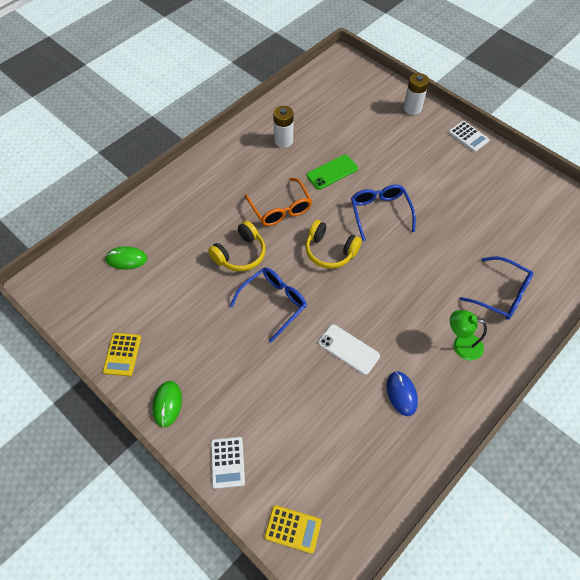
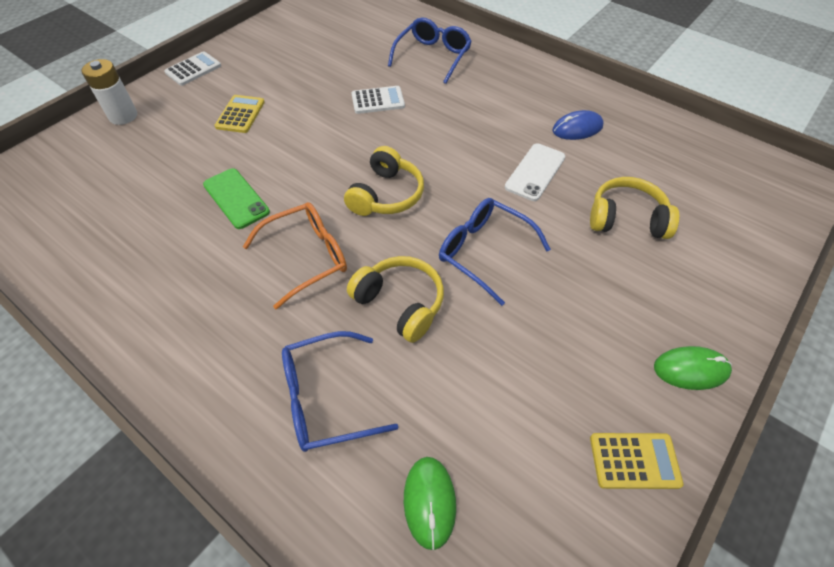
camera: 95 degrees left, 5 degrees down
white calculator [211,437,245,489] -> white calculator moved to [351,86,405,114]
yellow calculator [264,505,321,554] -> yellow calculator moved to [215,95,265,133]
white battery [273,106,293,148] -> none
blue glasses [351,185,416,241] -> blue glasses moved to [282,331,398,452]
green lamp [450,310,487,361] -> none
none -> yellow headphones [590,177,679,239]

